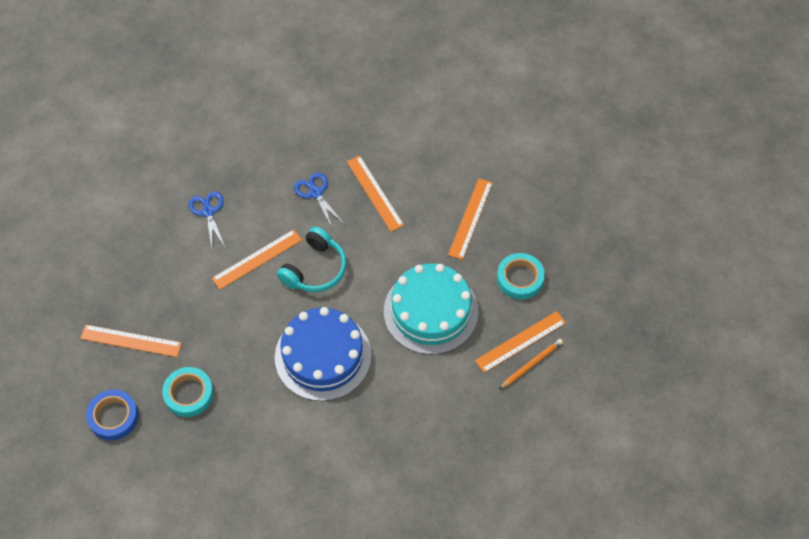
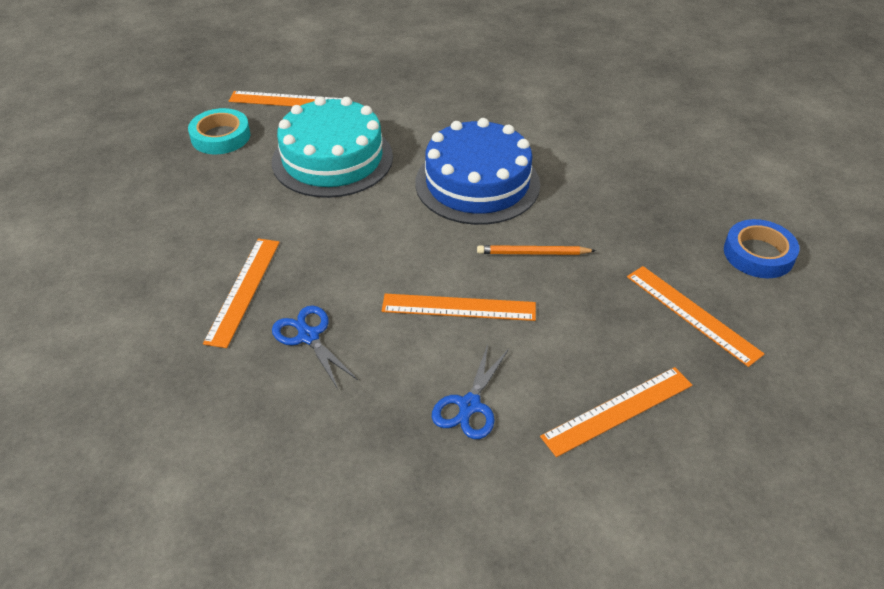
camera: 140 degrees left, 15 degrees down
turquoise tape [162,367,214,417] -> none
turquoise headphones [277,227,347,292] -> none
blue scissors [294,172,343,228] -> blue scissors turned 135 degrees clockwise [272,305,358,389]
orange ruler [448,178,493,260] -> orange ruler moved to [540,367,692,457]
orange pencil [499,339,563,389] -> orange pencil moved to [477,245,596,255]

